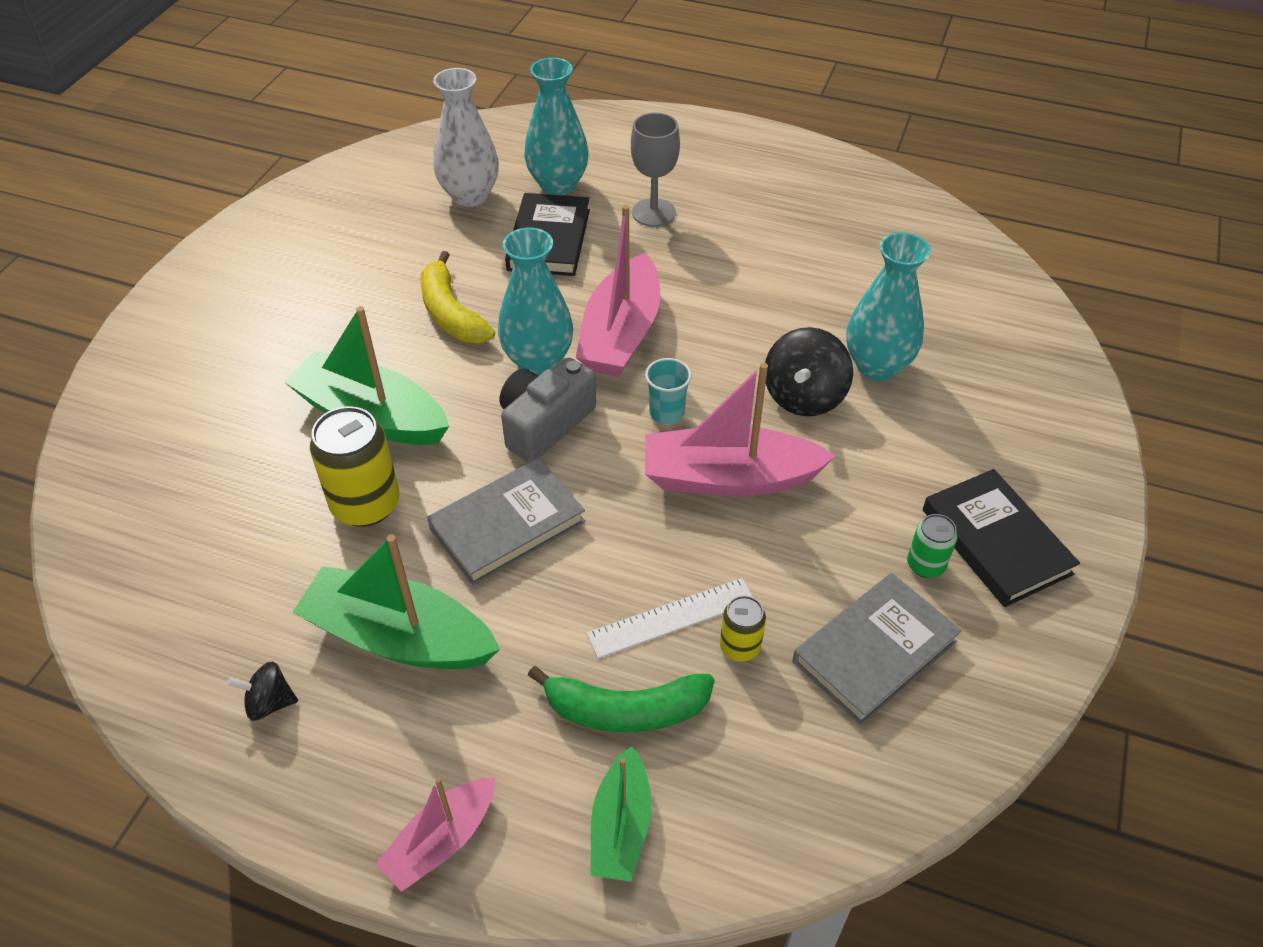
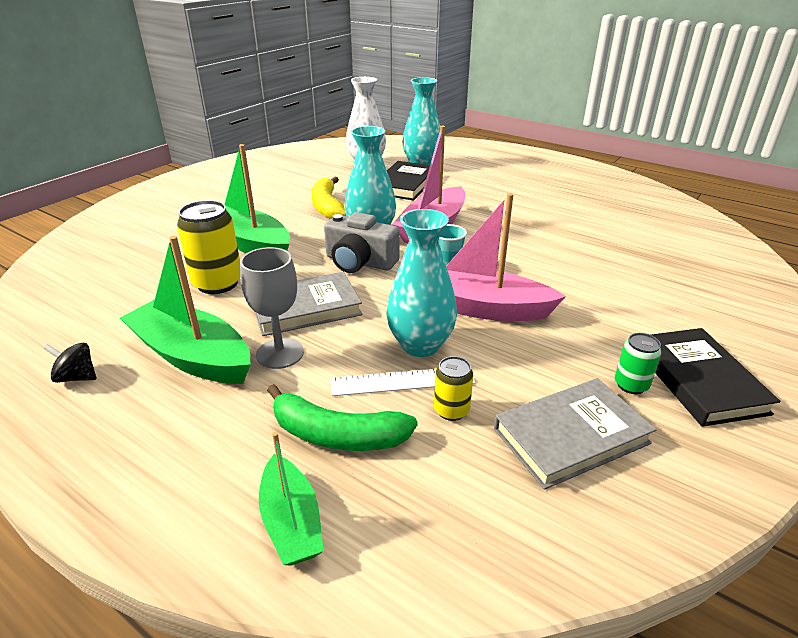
camera: 15 degrees right, 15 degrees down
pink boat [376,777,495,892] -> none
grey camera [500,358,596,462] -> grey camera turned 120 degrees counterclockwise [324,212,400,273]
green boat [591,746,651,882] -> green boat turned 45 degrees counterclockwise [259,432,324,566]
grey goblet [631,112,680,227] -> grey goblet moved to [240,247,304,369]
black spinning top [765,327,853,416] -> none
turquoise vase [846,232,931,381] -> turquoise vase moved to [386,209,457,357]

